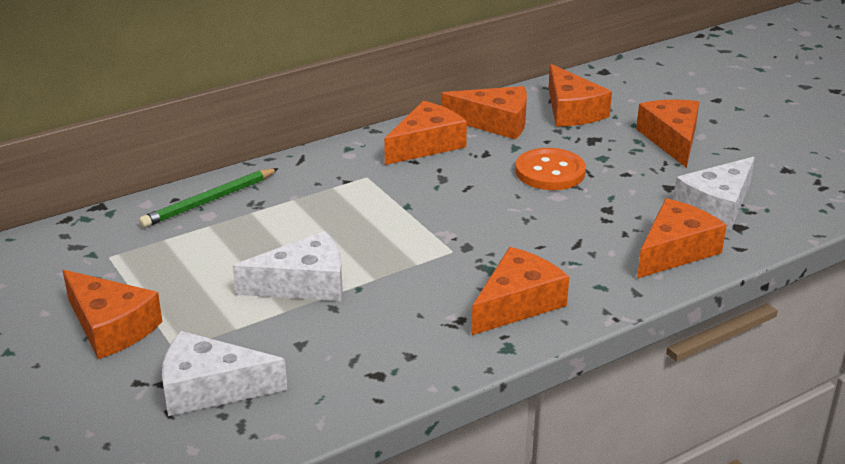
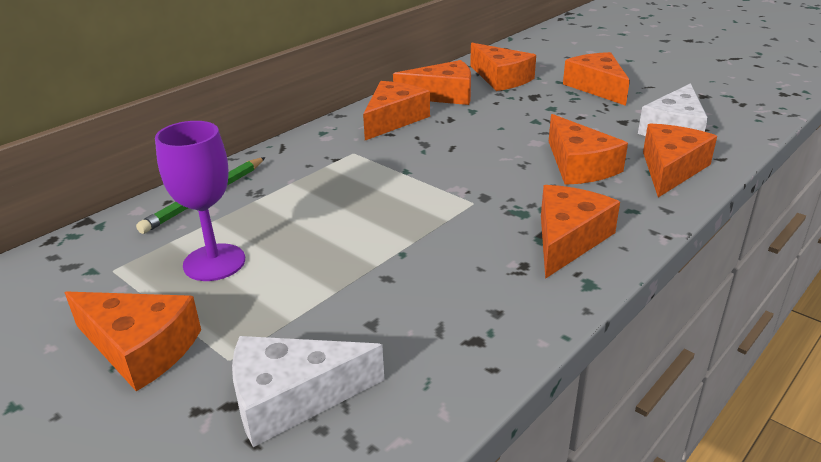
camera: 15 degrees left, 0 degrees up
white cheese [233,231,343,301] -> none
orange button [515,148,586,190] -> none
none -> purple goblet [155,121,245,281]
none -> orange cheese [548,114,628,185]

